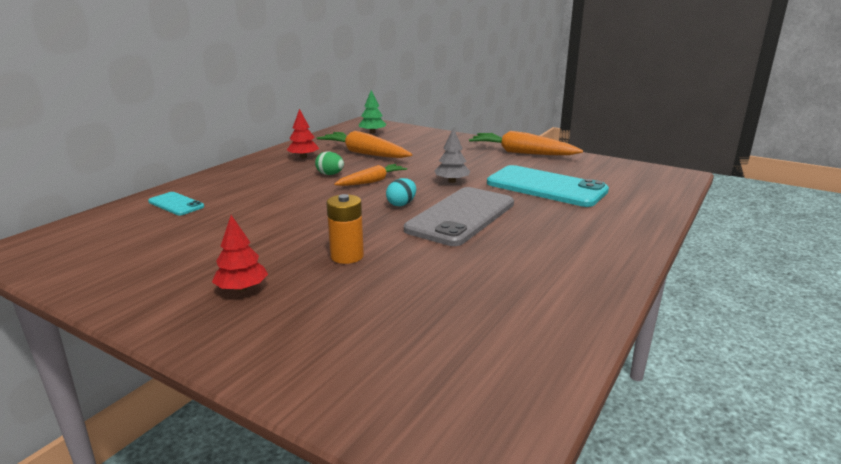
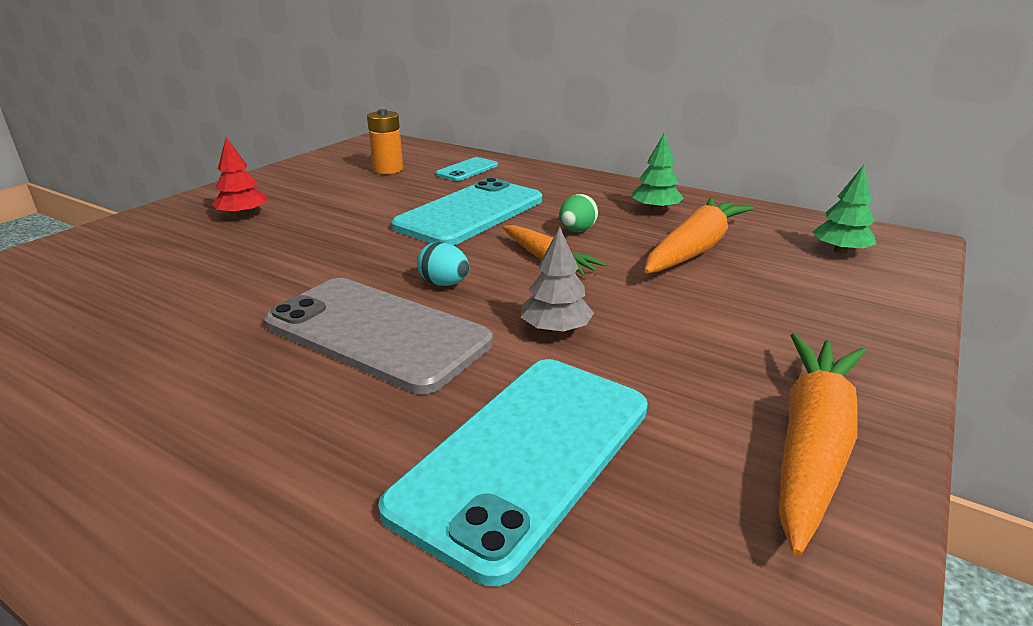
camera: 90 degrees right, 5 degrees up
red tree [287,109,319,158] -> green tree [632,133,683,212]
orange battery [327,194,364,264] -> orange battery moved to [367,109,403,174]
none -> turquoise phone [391,178,542,245]

